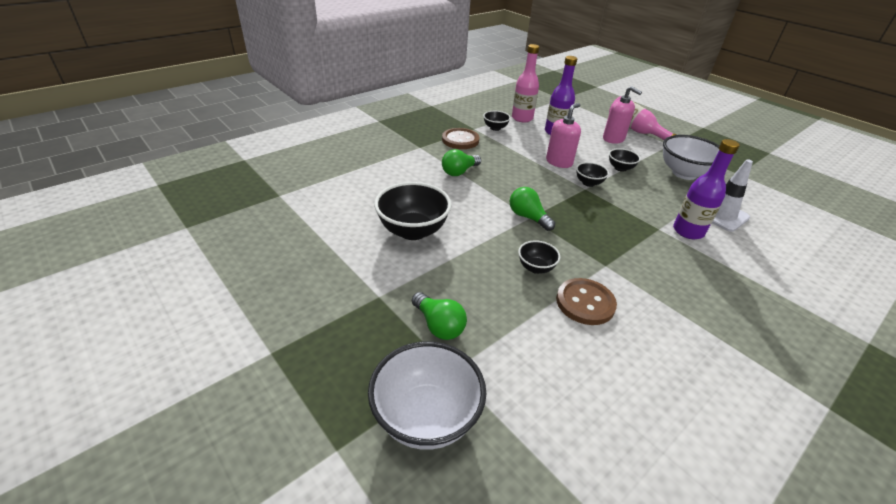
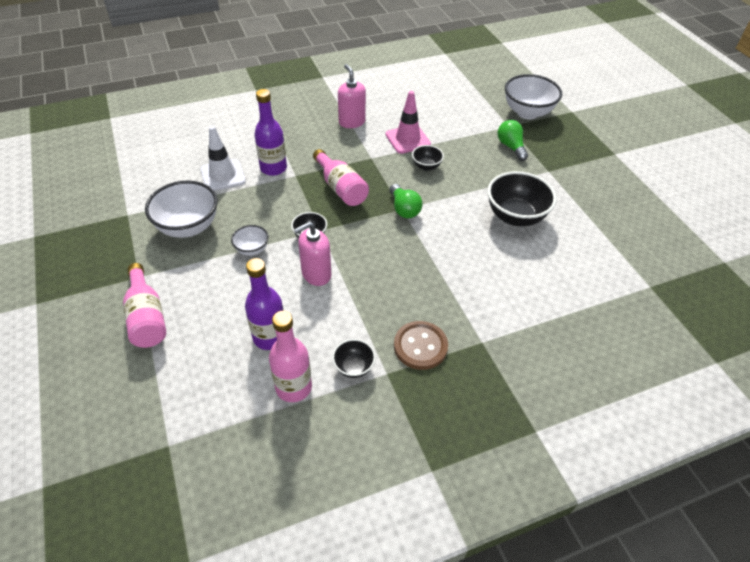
camera: 160 degrees left, 10 degrees up
green light bulb [442,149,481,176] -> none
brown button [556,278,617,325] -> pink traffic cone [386,91,431,154]
pink soap dispenser [603,86,642,144] -> pink soap dispenser moved to [338,64,366,128]
black bowl [609,148,641,172] -> white bowl [231,225,269,256]
none -> pink bottle [313,149,369,206]

